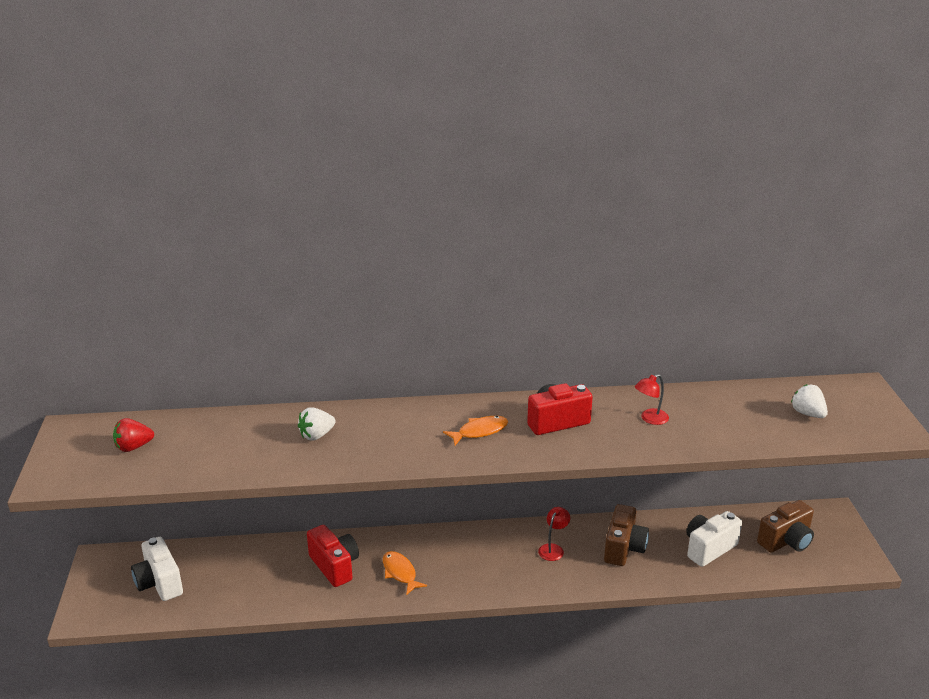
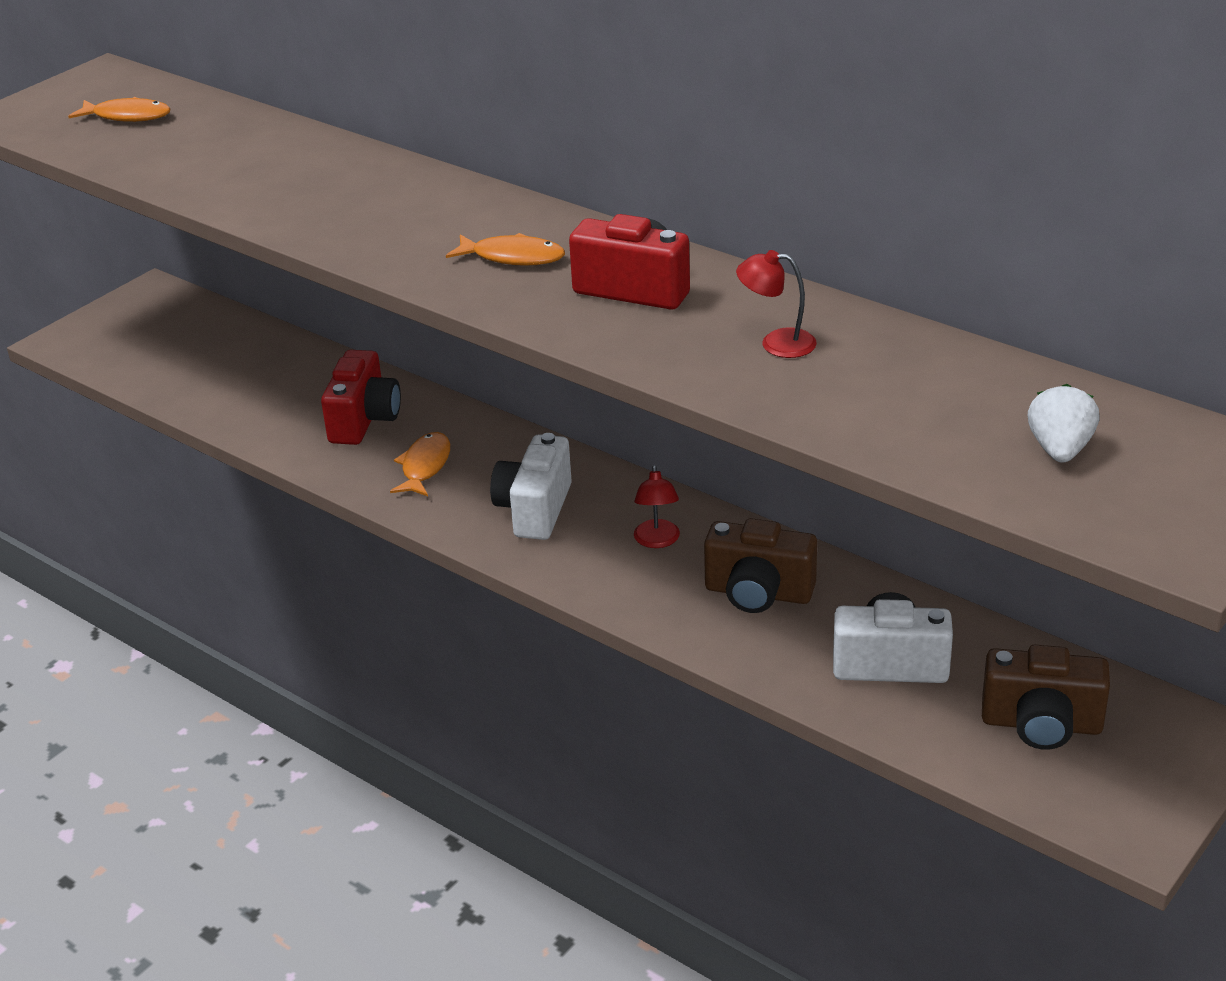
camera: 45 degrees right, 5 degrees up
red strawberry [113,418,154,452] -> orange fish [68,97,171,122]
white camera [131,537,183,601] -> white camera moved to [490,433,572,540]
white strawberry [298,407,336,441] -> none
red lamp [538,507,570,561] -> red lamp turned 105 degrees clockwise [634,465,680,548]
brown camera [604,504,649,566] -> brown camera turned 45 degrees clockwise [704,518,817,613]

